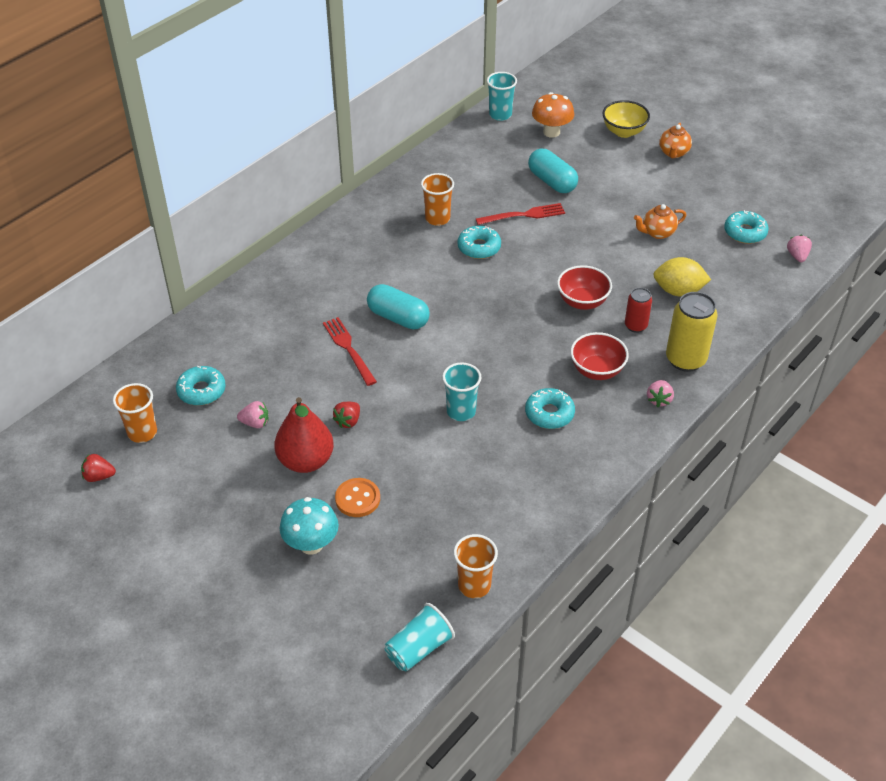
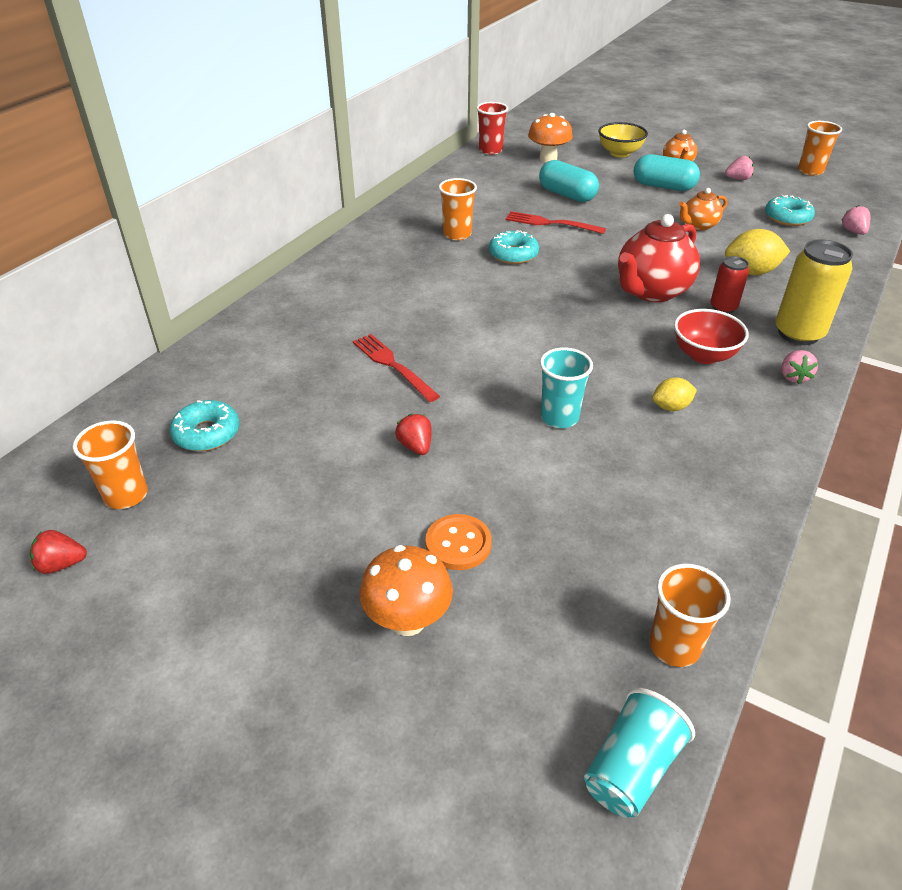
camera: 10 degrees left, 5 degrees down
pink strawberry [237,401,268,428] -> pink strawberry moved to [725,156,754,180]
red pear [274,397,334,473] -> none
turquoise mushroom [280,497,339,555] -> orange mushroom [360,545,453,636]
red strawberry [333,402,360,428] -> red strawberry turned 135 degrees clockwise [395,413,432,455]
turquoise capsule [367,284,430,329] -> turquoise capsule moved to [633,154,700,191]
red fork [476,203,565,225] -> red fork turned 135 degrees counterclockwise [506,211,606,234]
turquoise cup [487,72,517,121] -> red cup [476,102,508,155]
turquoise donut [525,388,575,429] -> yellow lemon [652,377,697,411]
red bowl [557,265,612,310] -> red teapot [618,214,700,302]
none -> orange cup [798,121,842,176]

